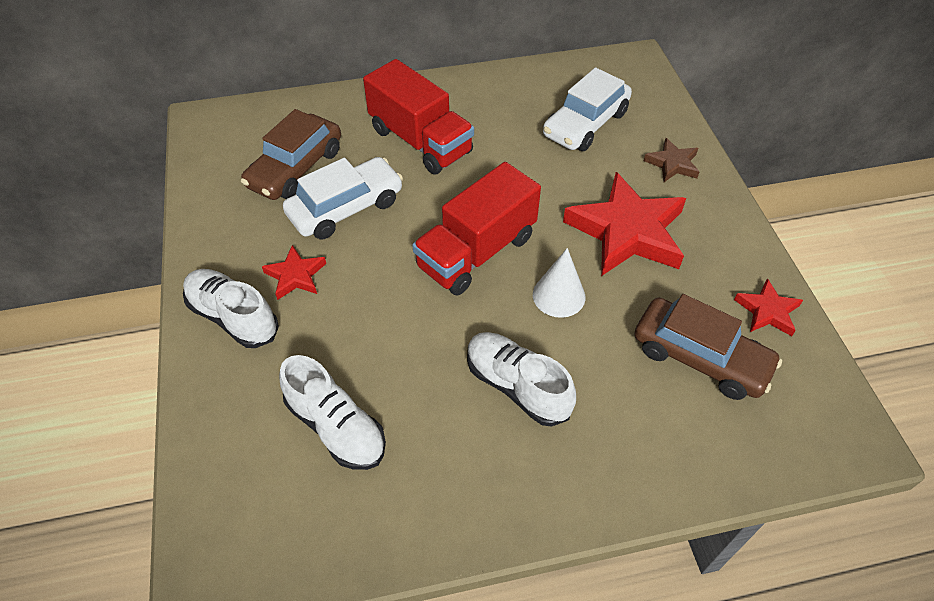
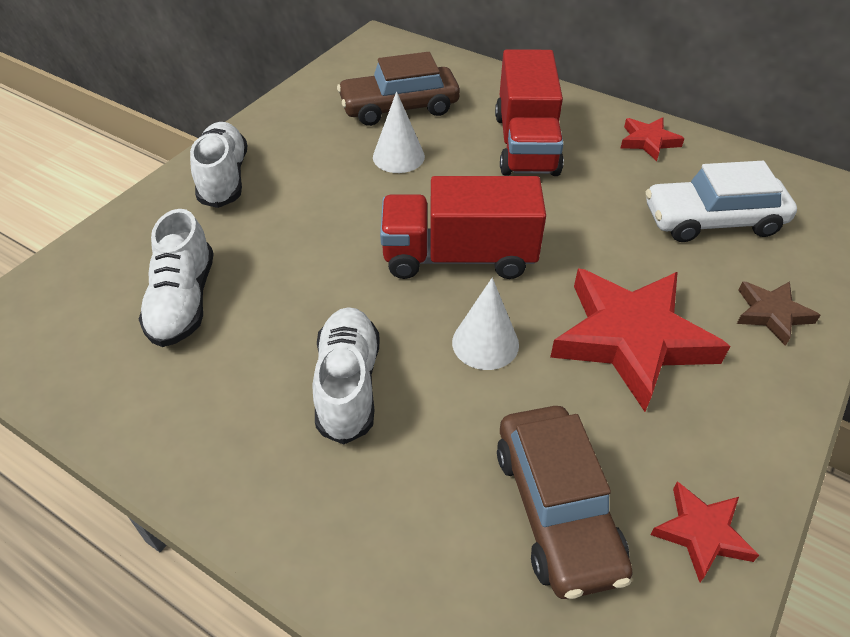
camera: 45 degrees right, 5 degrees down
red star [262,245,326,300] -> red star moved to [621,117,685,161]
white car [283,157,403,239] -> white cone [373,91,425,173]

